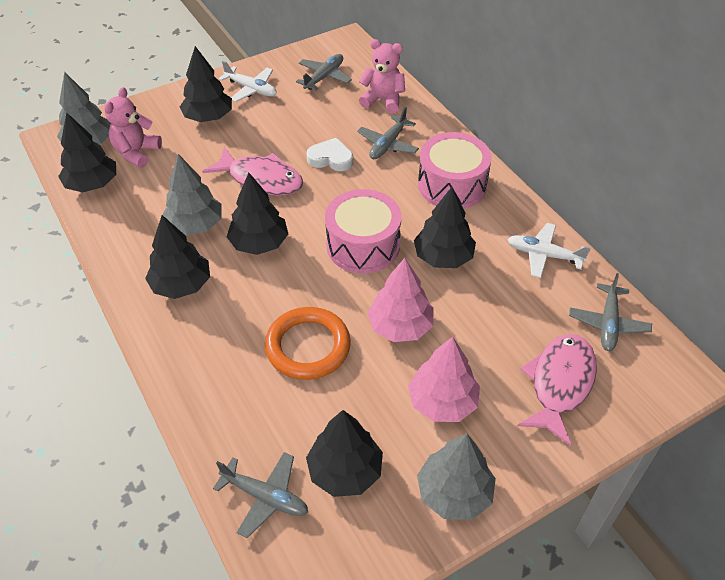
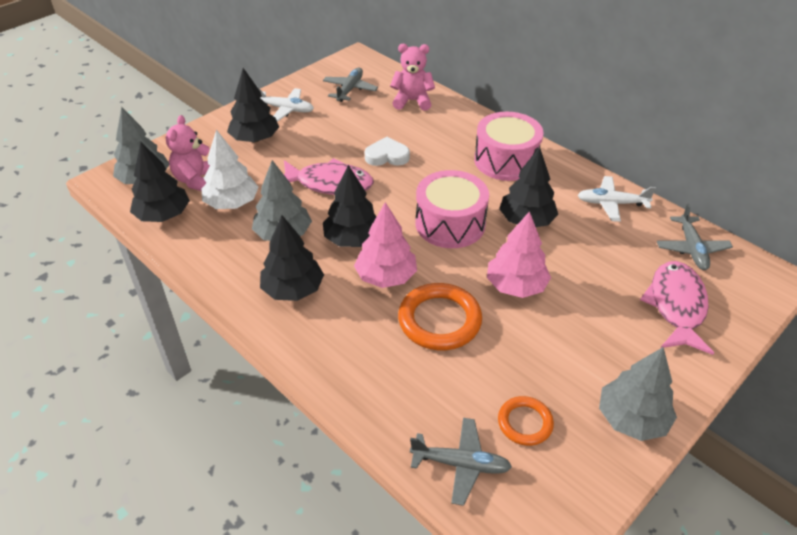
camera: 15 degrees left, 5 degrees down
black tree [306,410,383,497] -> orange ring [498,396,554,446]
grey plane [357,107,419,159] -> none
pink tree [408,337,480,422] -> pink tree moved to [354,202,417,288]
none -> white tree [202,130,259,209]

